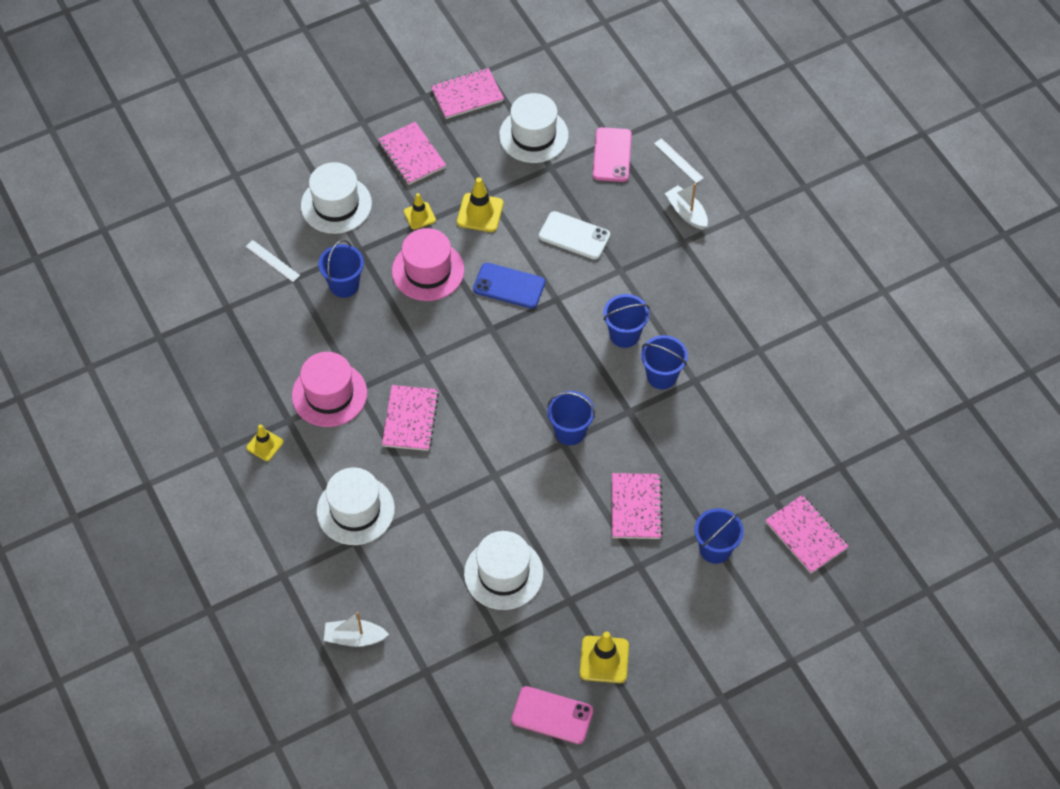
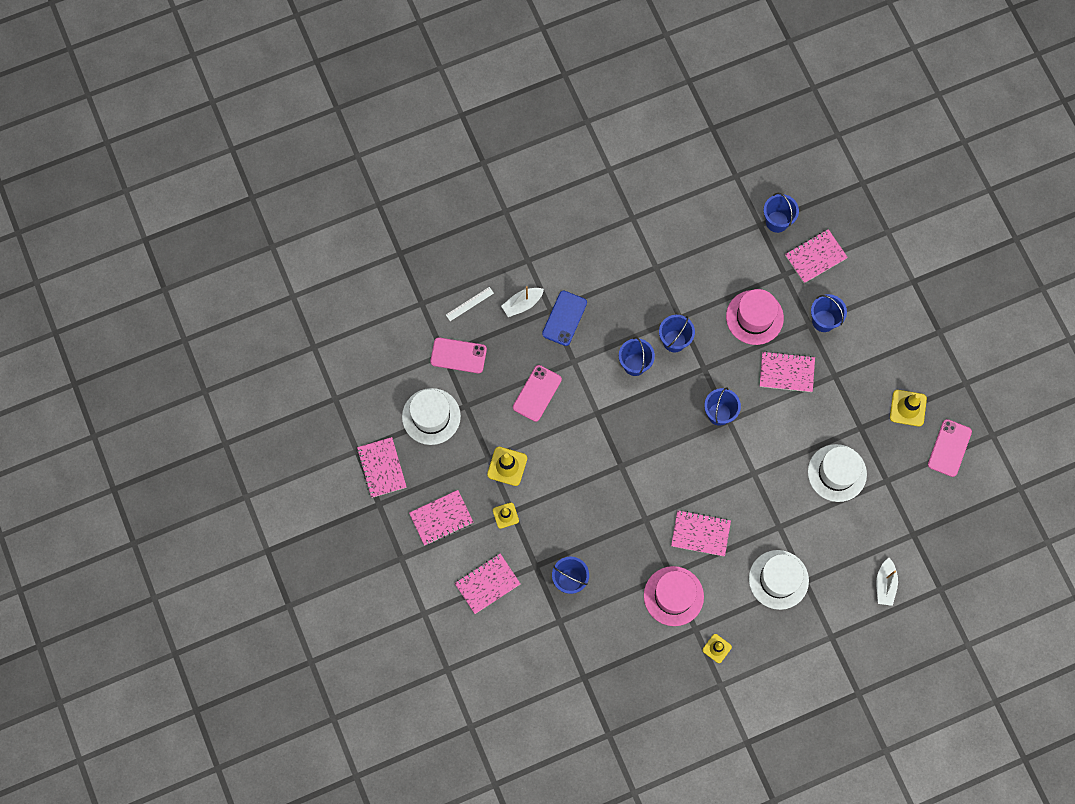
camera: 85 degrees left, 15 degrees up
white ruler [246,240,300,282] -> none
white hat [301,162,372,234] -> pink notebook [455,553,521,614]
pink hat [392,228,464,301] -> pink hat moved to [726,289,784,345]
blue phone [473,263,545,309] -> blue phone moved to [542,291,587,346]
white phone [539,211,610,260] -> pink phone [513,365,562,422]
none -> blue bucket [764,193,799,233]

